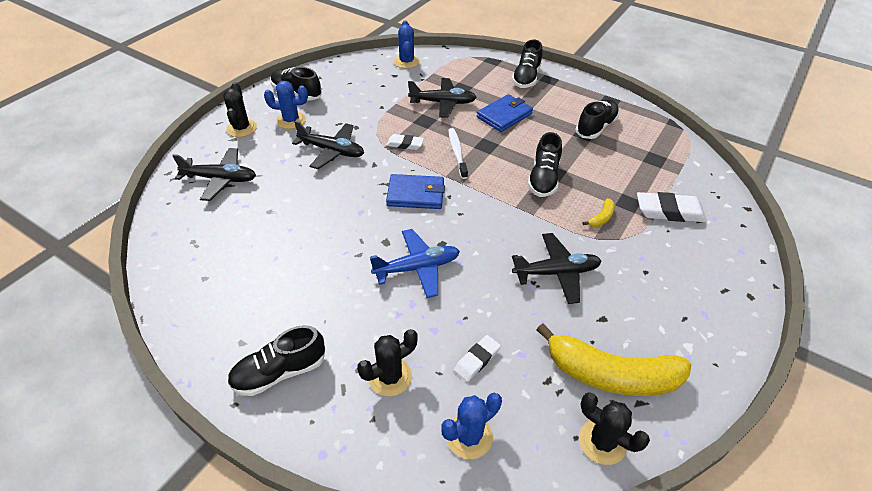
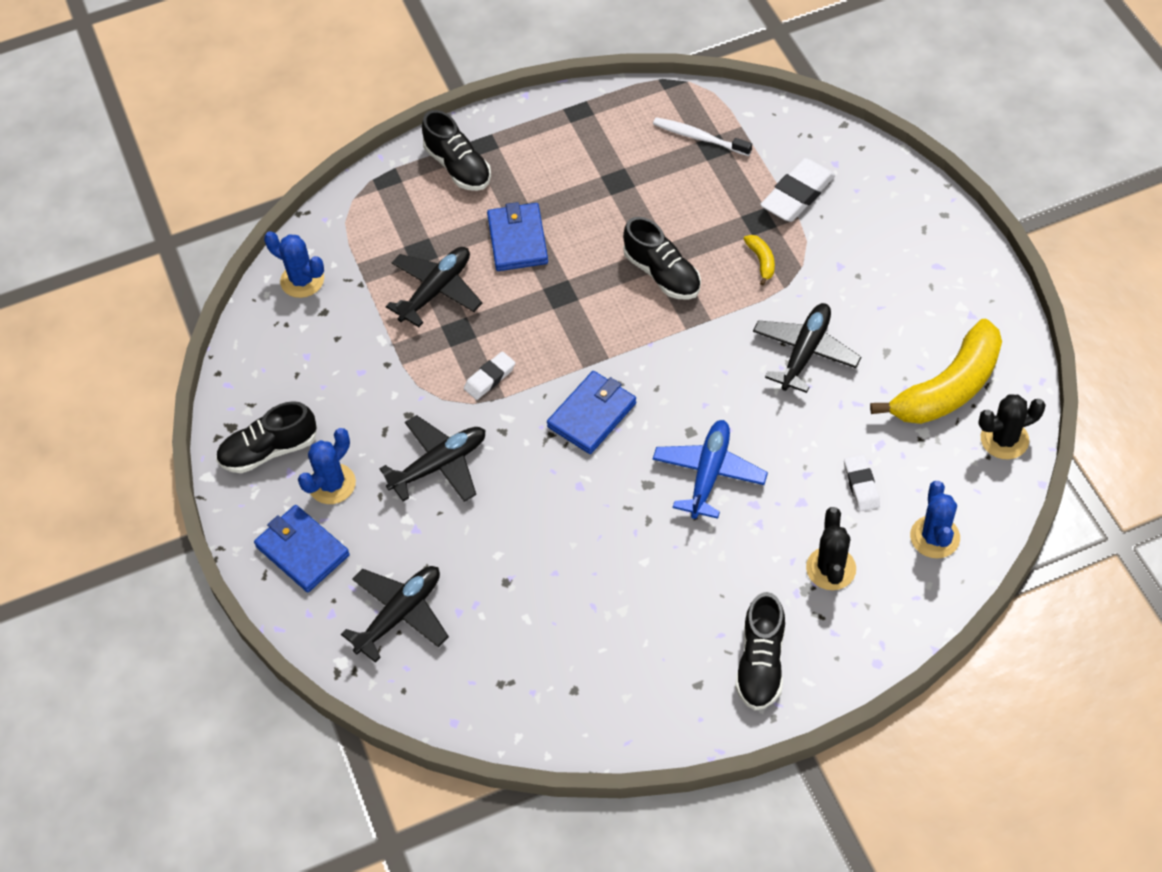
camera: 50 degrees left, 10 degrees up
black cactus [223,82,257,137] -> blue wallet [254,505,350,592]
white toothbrush [448,128,468,179] -> white toothbrush moved to [653,117,752,156]
black shoe [575,100,619,139] -> none

